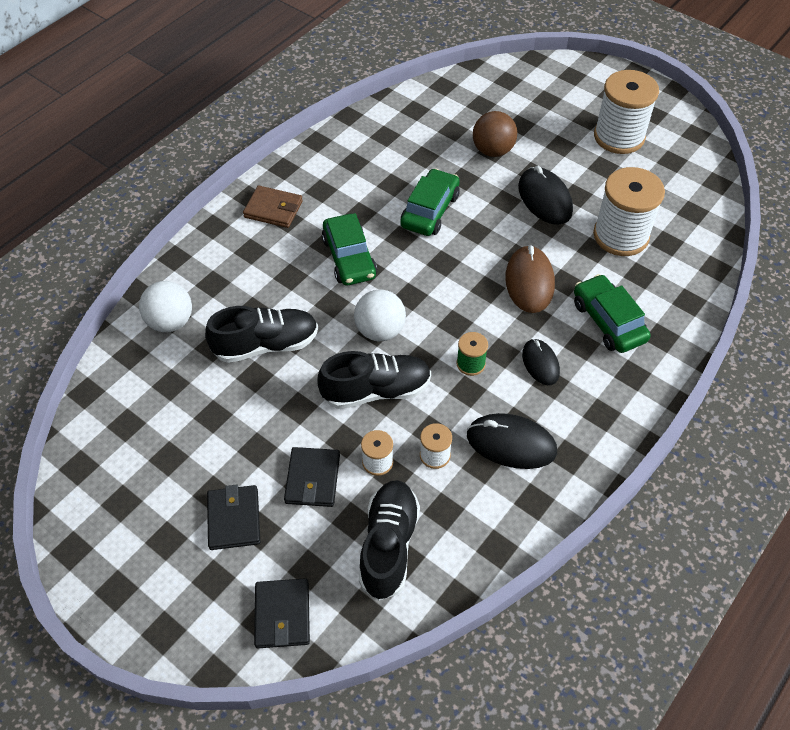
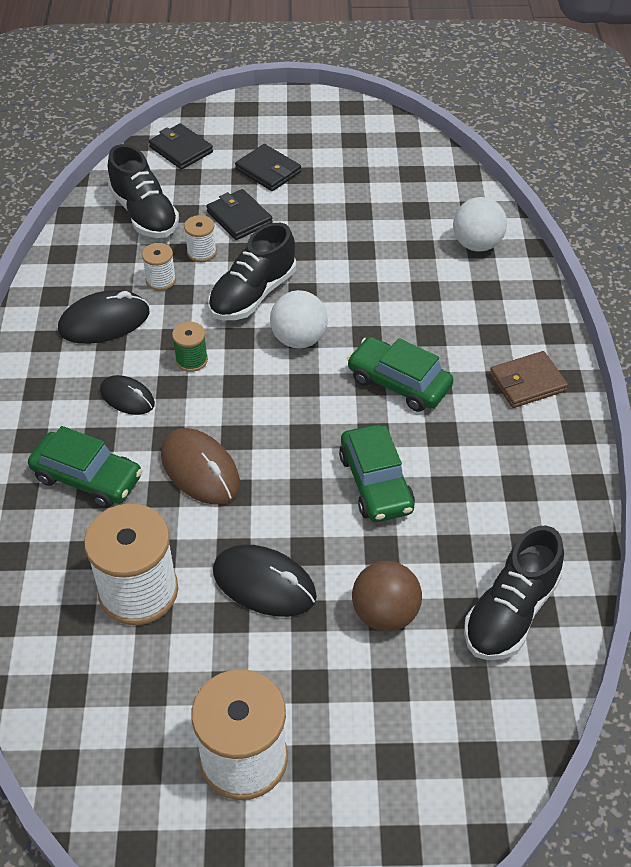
camera: 140 degrees right, 5 degrees down
black shoe [205,306,318,363] -> black shoe moved to [464,526,564,660]

